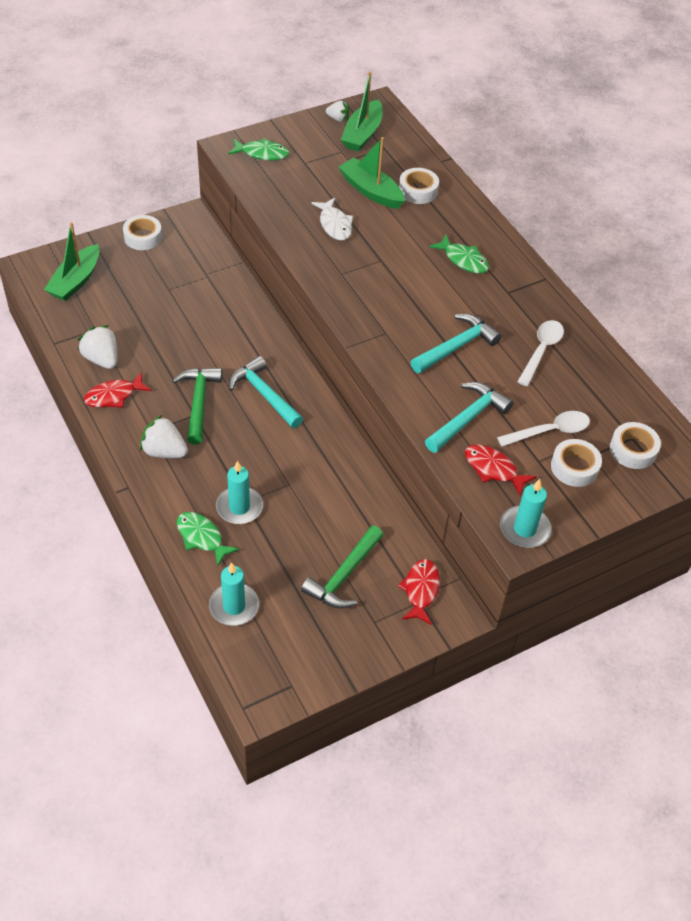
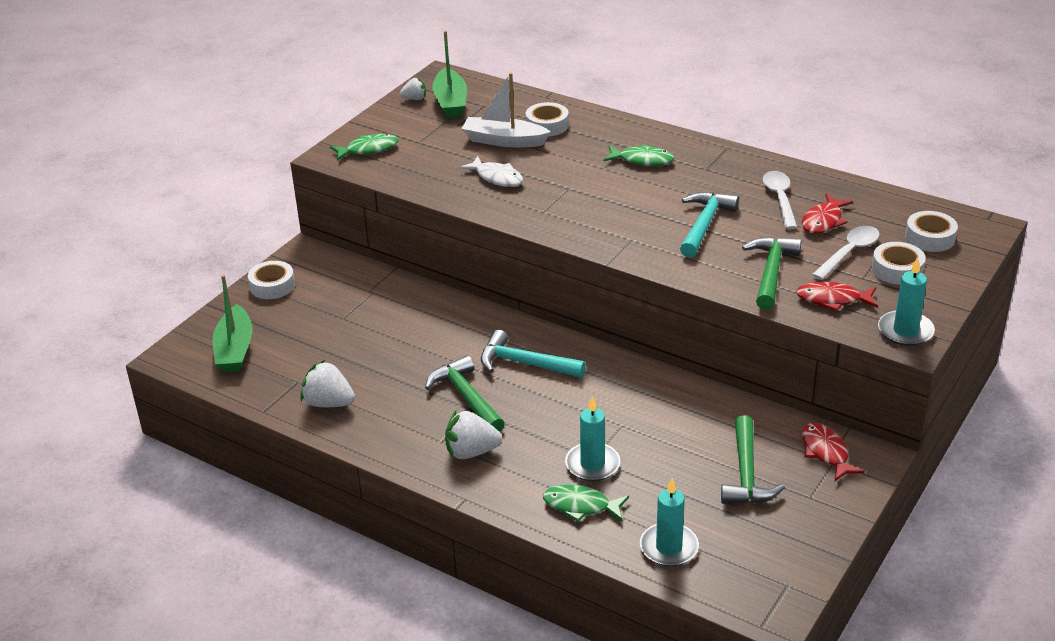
camera: 25 degrees left, 15 degrees down
red fish [84,372,151,407] -> red fish moved to [802,194,853,234]
green boat [339,137,405,209] -> white boat [461,73,551,147]
turquoise hammer [425,382,513,453] -> green hammer [742,236,802,310]

